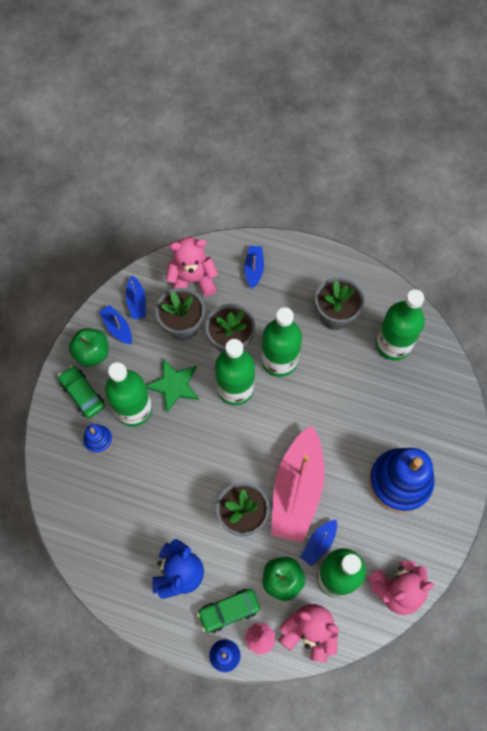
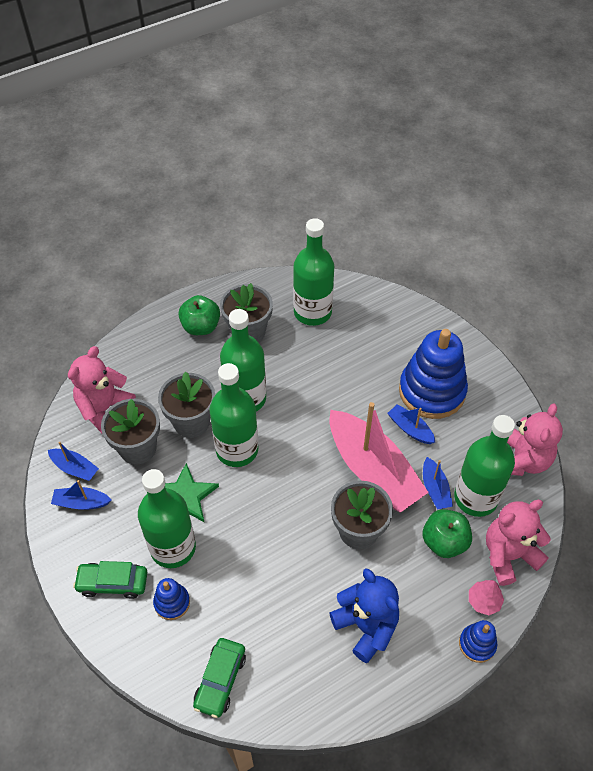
camera: 50 degrees left, 15 degrees down
green apple [69,328,108,367] -> green apple moved to [178,295,220,335]
green car [197,589,260,633] -> green car moved to [193,638,246,718]
blue boat [245,246,264,289] -> blue boat moved to [387,404,435,444]

